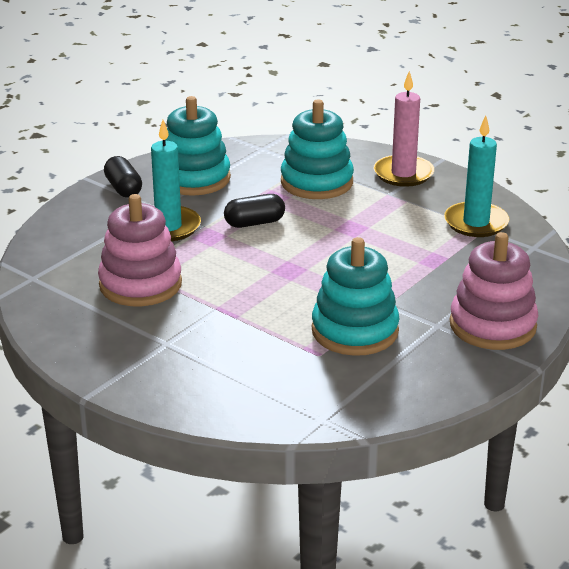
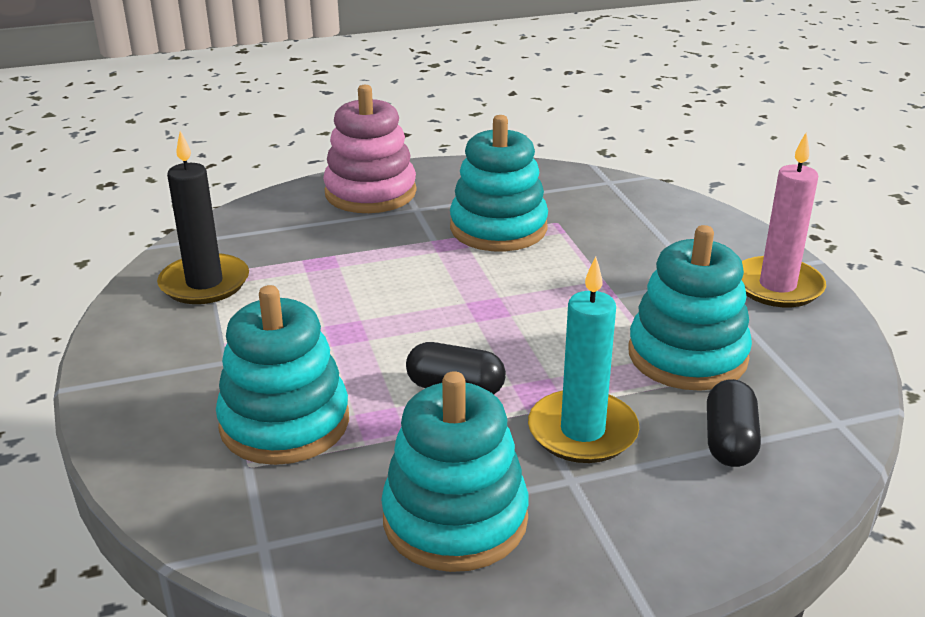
camera: 145 degrees left, 0 degrees up
pink stacking toy [98,194,182,306] -> turquoise stacking toy [628,225,752,391]
black capsule [104,156,142,198] -> black capsule moved to [707,379,761,467]
pink candle [374,71,434,187] -> pink candle moved to [742,132,826,307]
turquoise candle [444,116,509,237] -> black candle [157,131,249,304]

